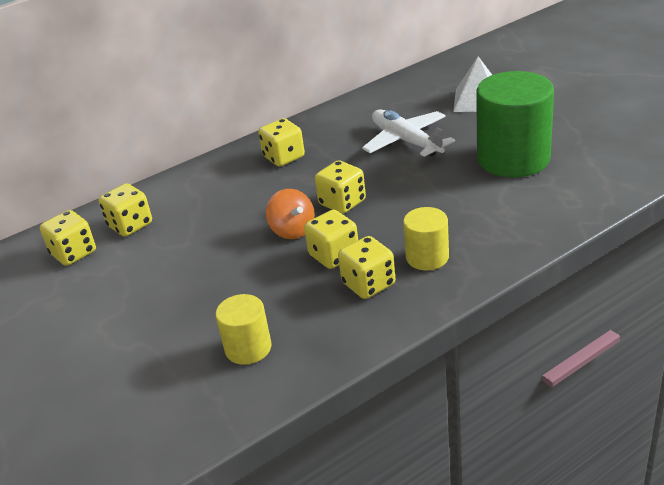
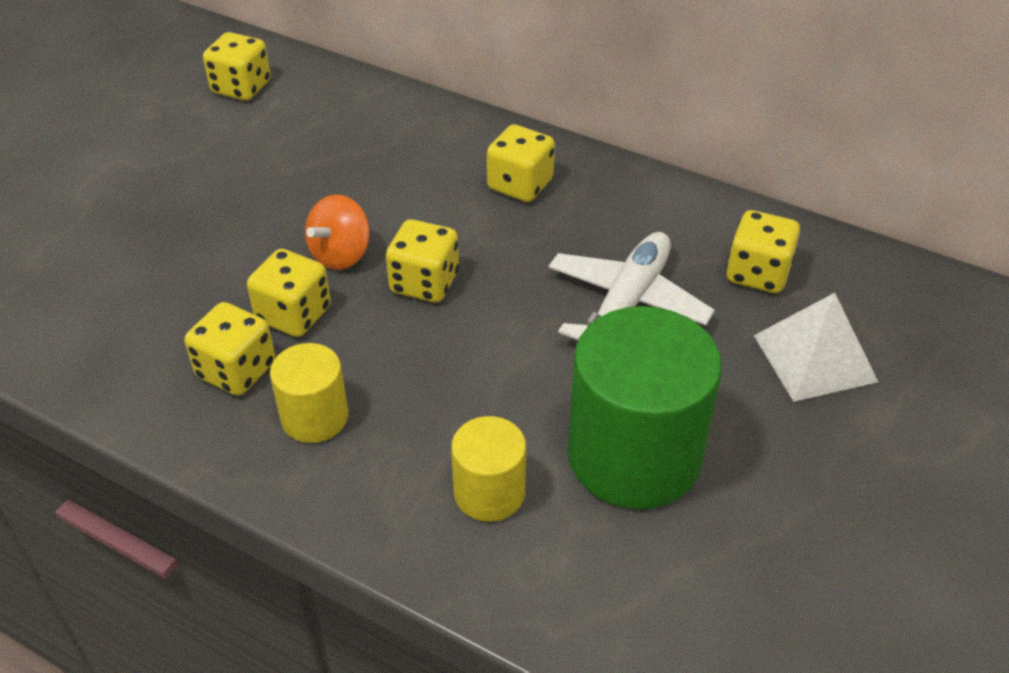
camera: 60 degrees right, 10 degrees up
yellow dice [99,183,152,237] -> yellow dice moved to [726,210,800,293]
yellow cylinder [215,294,272,365] -> yellow cylinder moved to [451,416,526,522]

